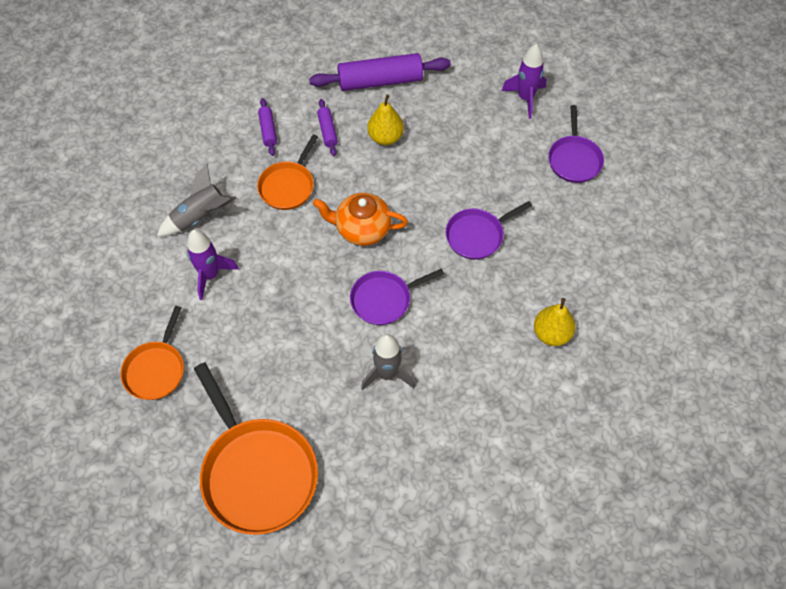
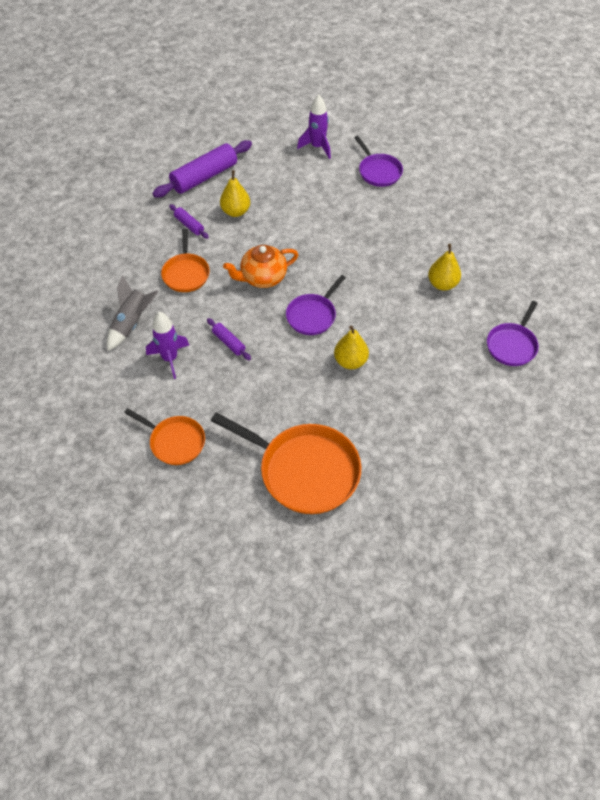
camera: 30 degrees left, 5 degrees down
orange pan [120,306,184,400] -> orange pan turned 45 degrees counterclockwise [124,408,205,465]
purple rolling pin [258,98,277,156] -> purple rolling pin moved to [207,318,251,361]
grey rocket [361,334,415,390] -> yellow pear [334,326,369,369]
purple pan [446,201,532,259] -> purple pan moved to [487,301,539,366]

